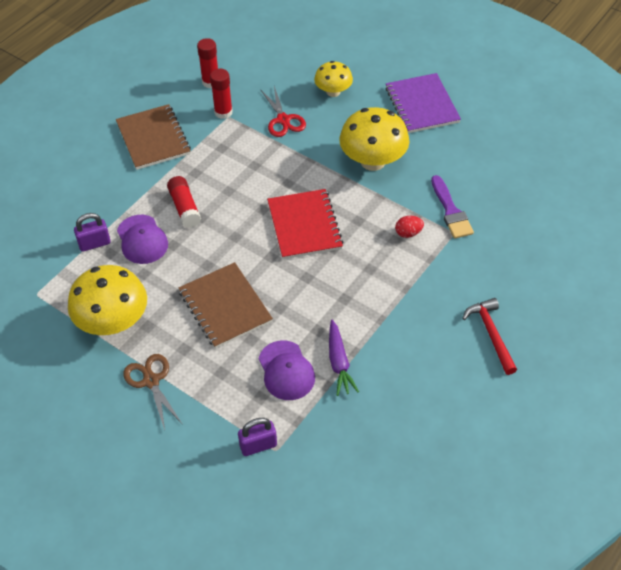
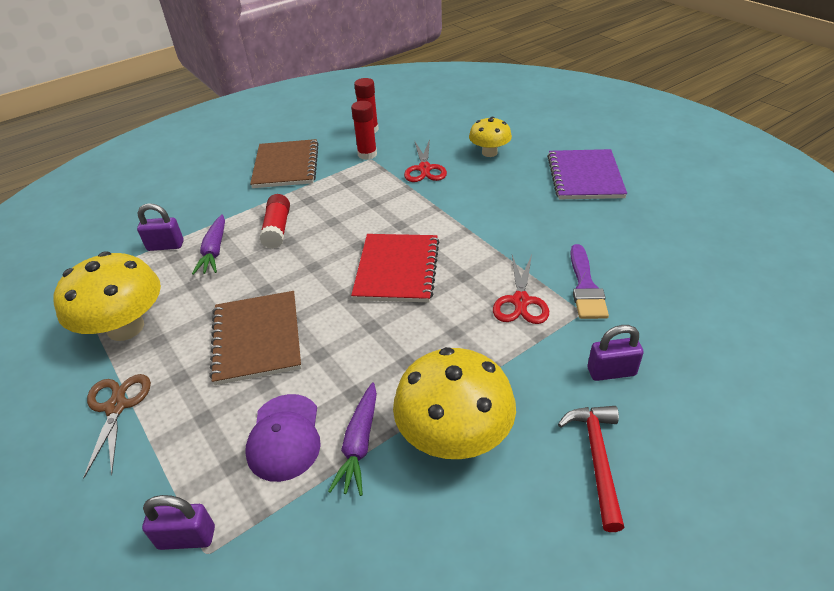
camera: 20 degrees right, 10 degrees down
purple cap [117,215,168,264] -> purple carrot [192,214,225,275]
yellow mushroom [339,107,409,171] -> yellow mushroom moved to [393,347,516,459]
red egg [395,216,424,238] -> red scissors [493,255,549,324]
none -> purple padlock [587,325,644,381]

